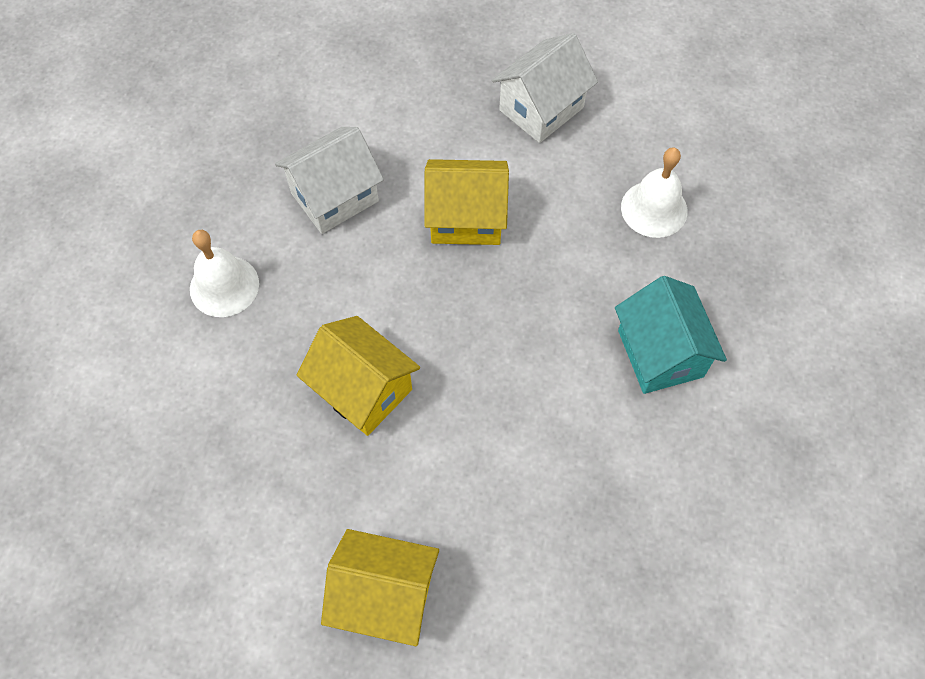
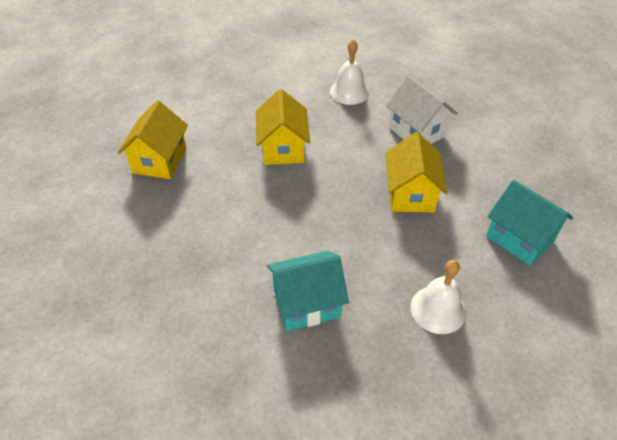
camera: 90 degrees right, 15 degrees down
yellow house [297,316,420,436] -> yellow house turned 45 degrees counterclockwise [256,89,310,165]
white house [492,33,598,143] -> turquoise house [486,180,573,266]

